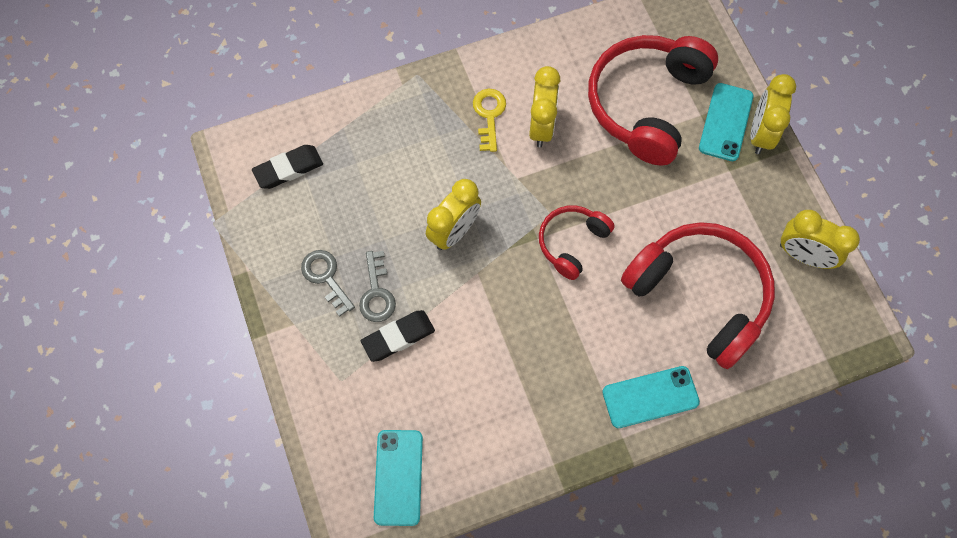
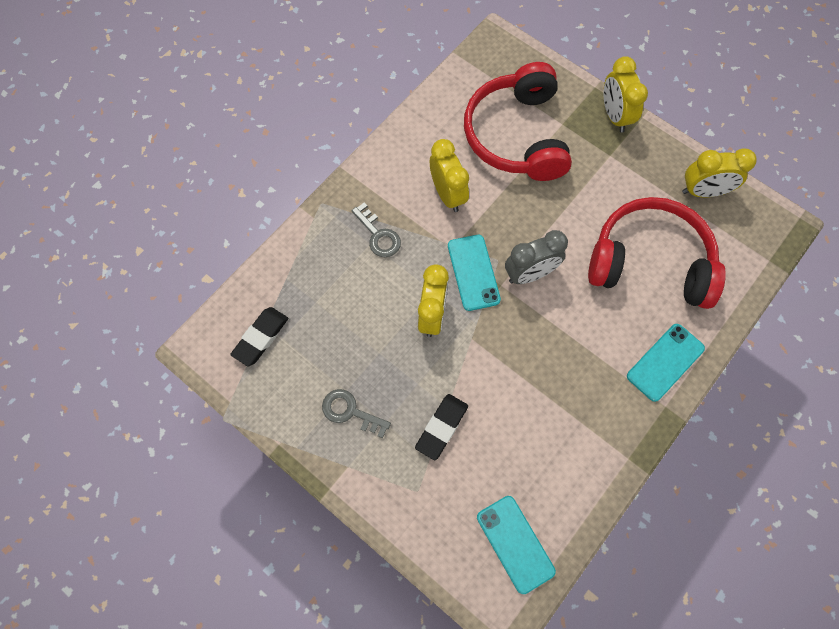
camera: 30 degrees left, 0 degrees up
grey key [359,251,396,322] -> grey key moved to [352,202,401,257]
yellow key [473,89,506,152] -> none
red headphones [539,205,615,280] -> grey clock [505,230,568,284]
turquoise phone [699,83,754,161] -> turquoise phone moved to [448,235,501,311]

